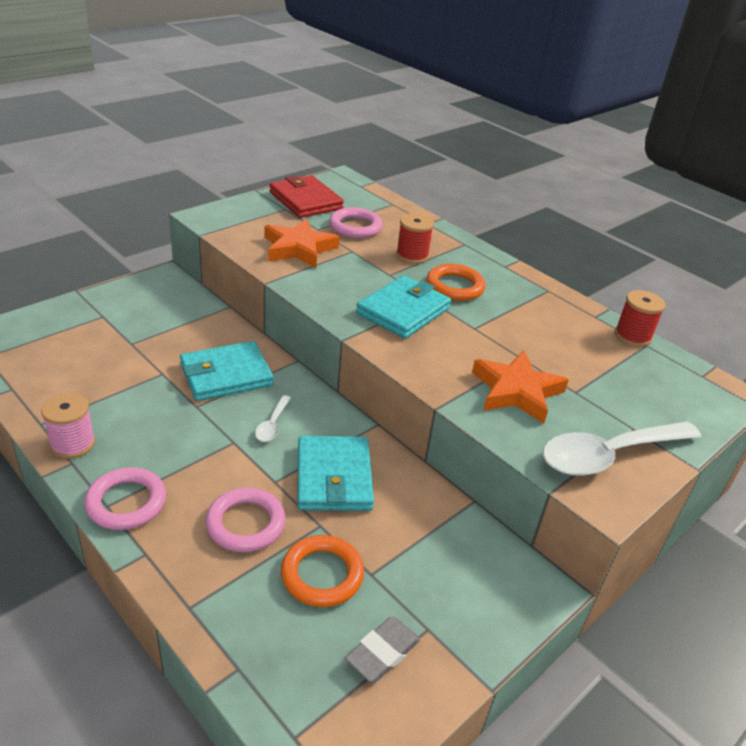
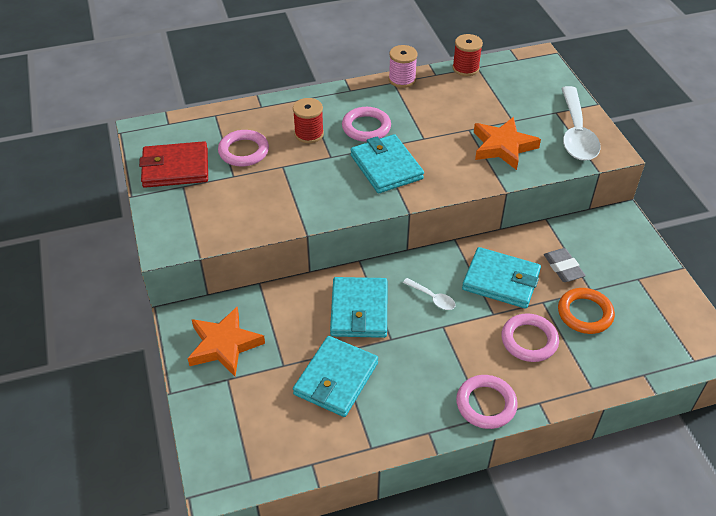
camera: 60 degrees left, 10 degrees up
pink spool [41,393,95,459] -> pink spool moved to [389,45,417,88]
orange star [265,218,339,268] -> orange star moved to [188,307,265,376]
grey eraser [345,617,420,682] -> grey eraser moved to [544,248,586,282]
orange ring [427,264,486,301] -> pink ring [342,107,391,142]
none -> turquoise wallet [293,336,378,417]

